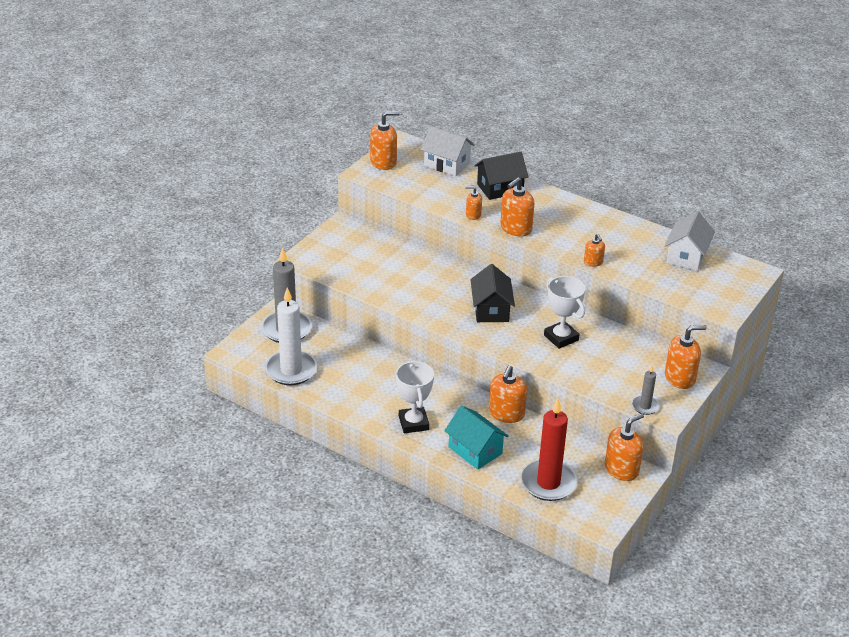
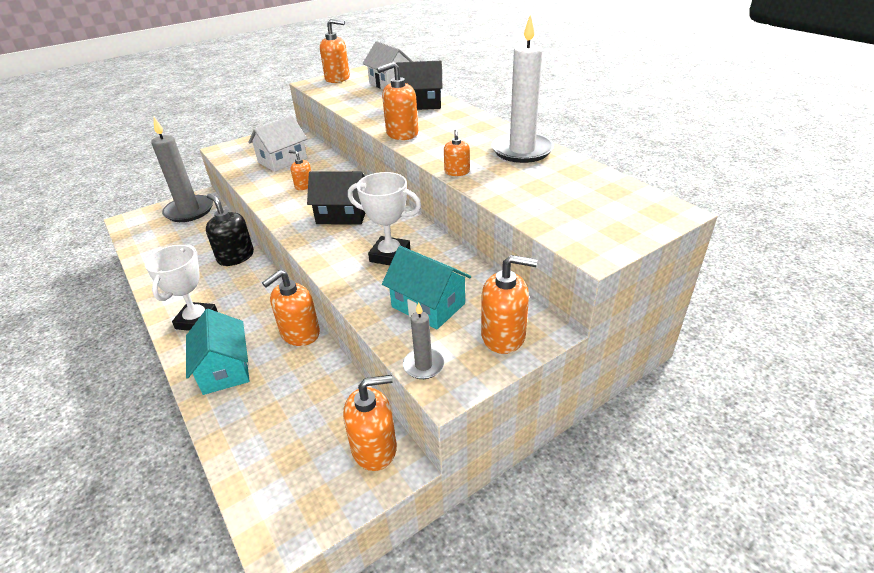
camera: 25 degrees right, 0 degrees up
white candle [265,287,317,385] -> white candle moved to [491,15,554,163]
orange soap dispenser [466,186,482,220] -> orange soap dispenser moved to [289,150,311,190]
black house [470,264,515,322] -> black house turned 75 degrees clockwise [307,171,365,225]
red candle [521,398,578,501] -> none
white trophy [544,276,586,349] -> white trophy turned 60 degrees counterclockwise [348,172,421,265]
white house [664,211,715,271] -> white house moved to [248,116,307,172]
none -> black soap dispenser [206,194,254,266]
none -> turquoise house [382,246,471,329]

